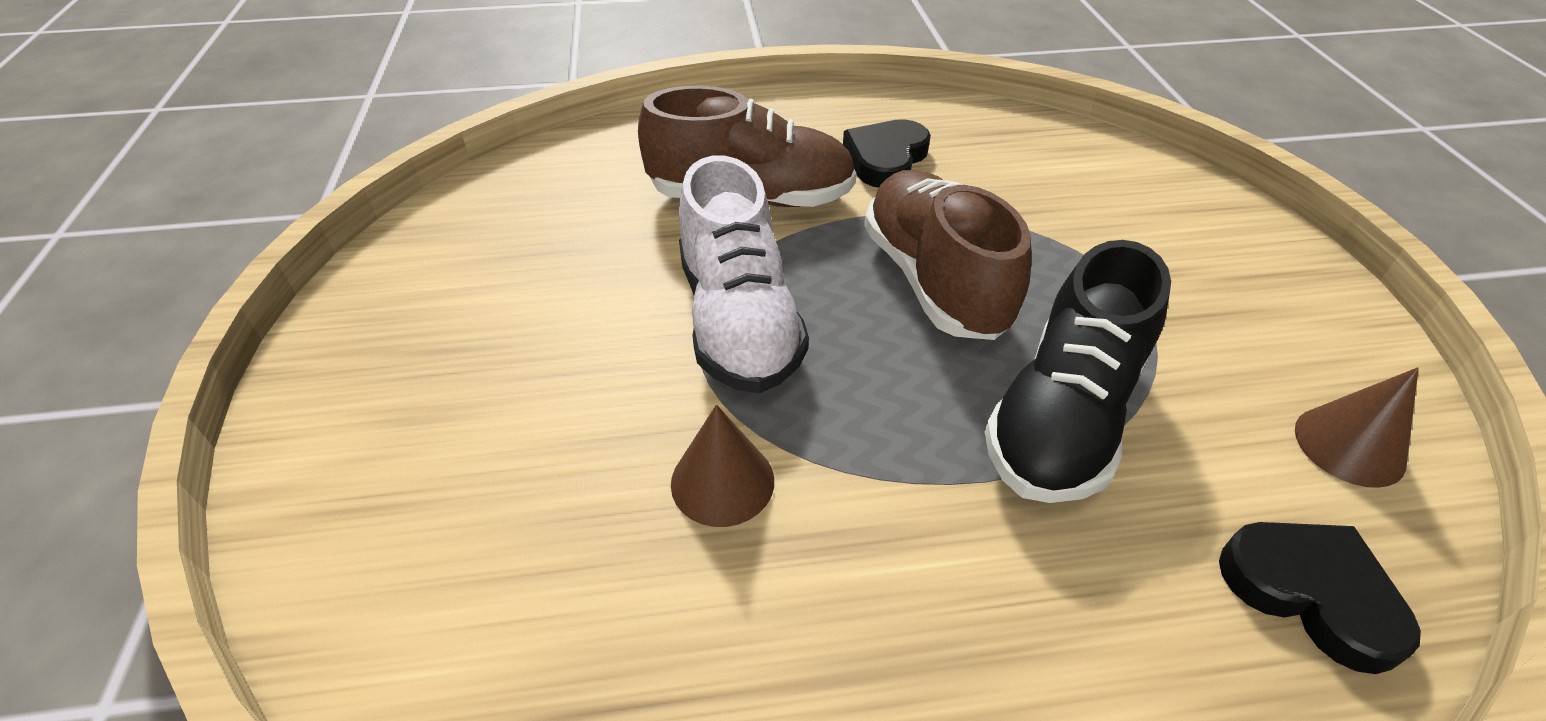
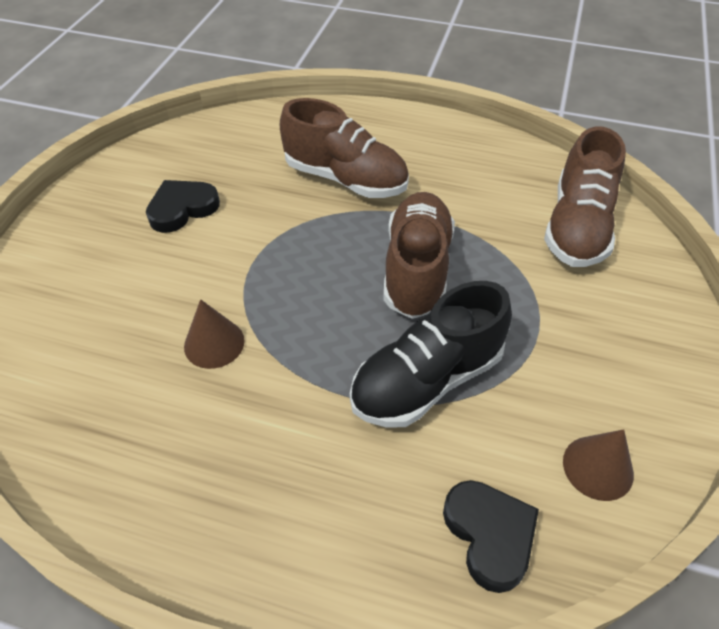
camera: 25 degrees right, 5 degrees up
white shoe [679,156,809,393] -> none
black heart [843,119,931,188] -> black heart moved to [146,180,220,233]
none -> brown shoe [544,126,626,267]

